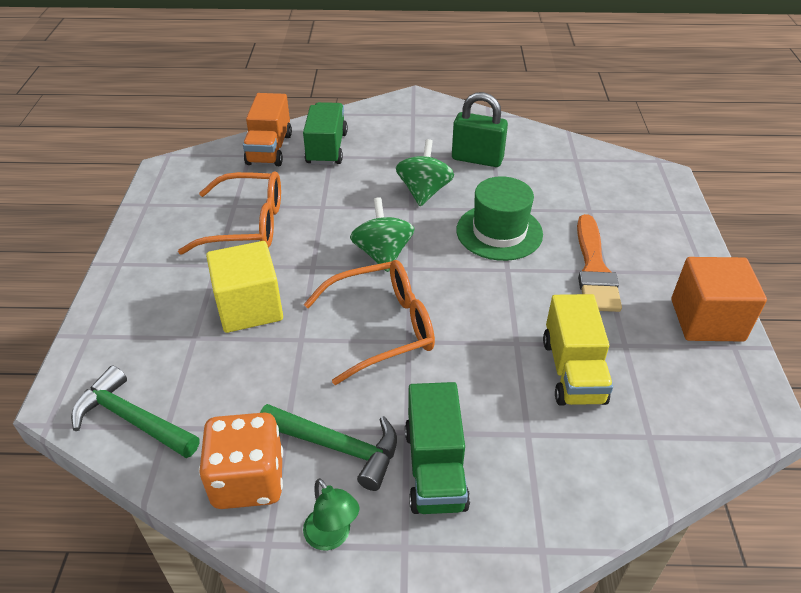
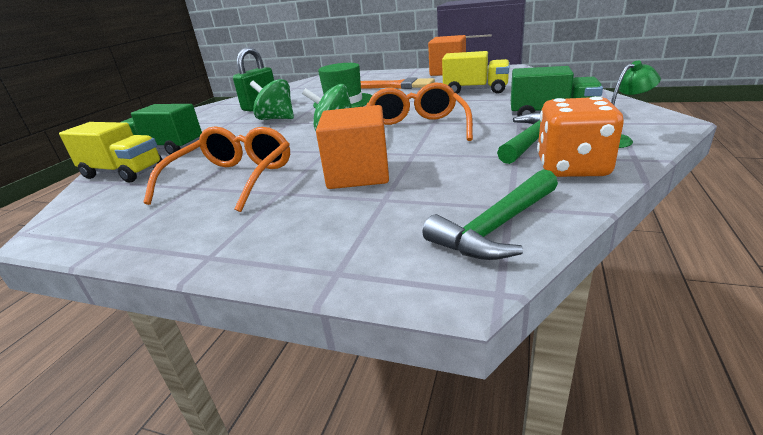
camera: 70 degrees left, 15 degrees down
yellow cube [206,241,283,333] -> orange cube [316,105,389,189]
orange truck [243,93,292,166] -> yellow truck [59,122,163,183]

